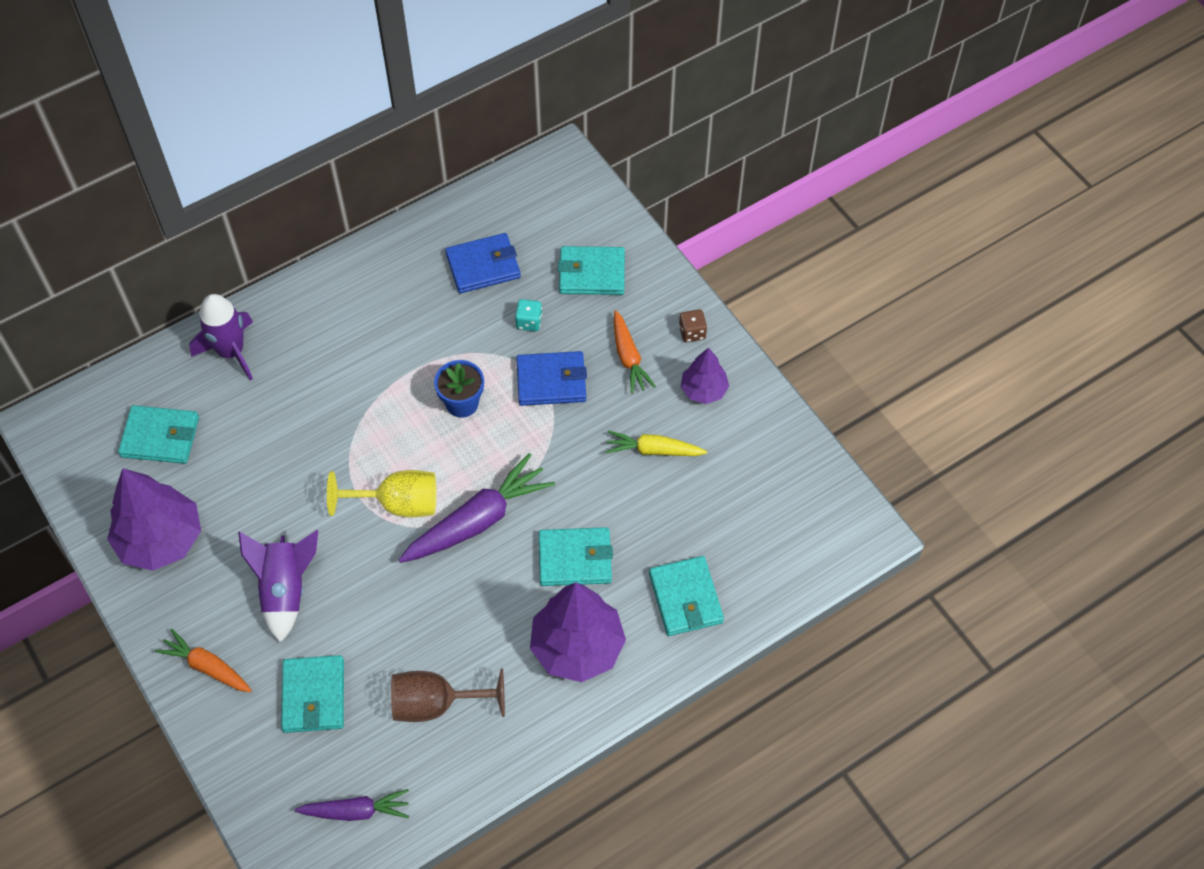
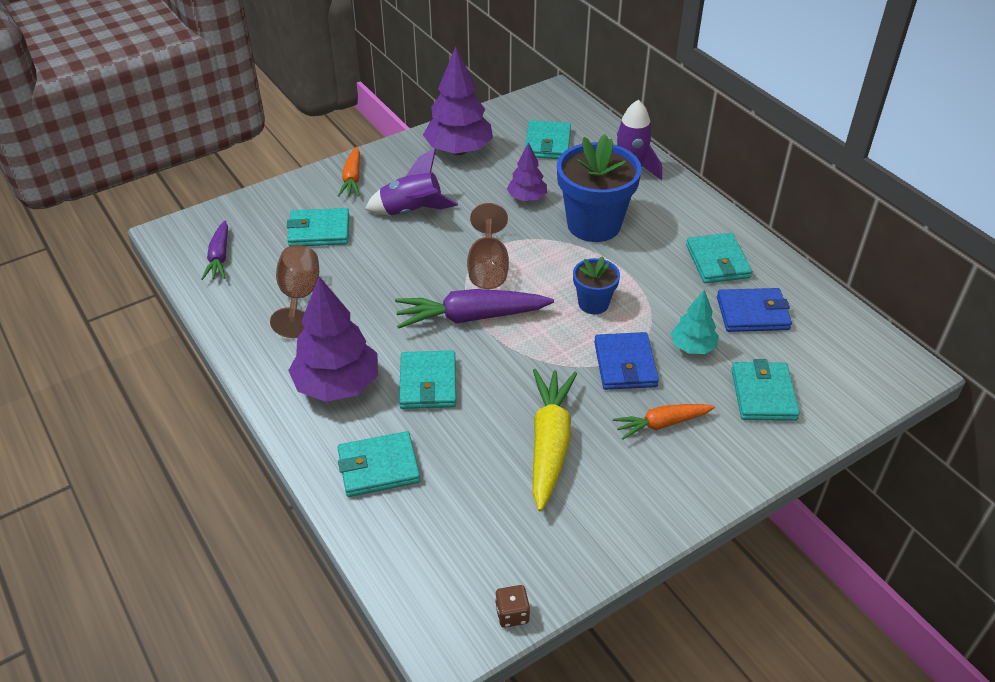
camera: 90 degrees right, 15 degrees down
orange carrot [155,629,252,692] -> orange carrot turned 150 degrees clockwise [338,147,360,196]
yellow goblet [327,470,436,517] -> brown goblet [467,203,509,289]
purple carrot [399,453,555,563] -> purple carrot turned 120 degrees clockwise [395,289,554,328]
blue wallet [445,233,521,293] -> blue wallet turned 75 degrees counterclockwise [717,288,792,332]
turquoise dice [515,299,542,331] -> turquoise tree [671,290,719,354]
yellow carrot [605,430,707,456] -> yellow carrot [533,369,577,511], size x1.66
brown dice [679,309,707,342] -> brown dice moved to [495,585,530,628]
purple tree [681,347,729,404] -> purple tree moved to [507,142,547,201]
none -> blue flower pot [557,134,642,242]
none -> turquoise wallet [686,233,752,283]

